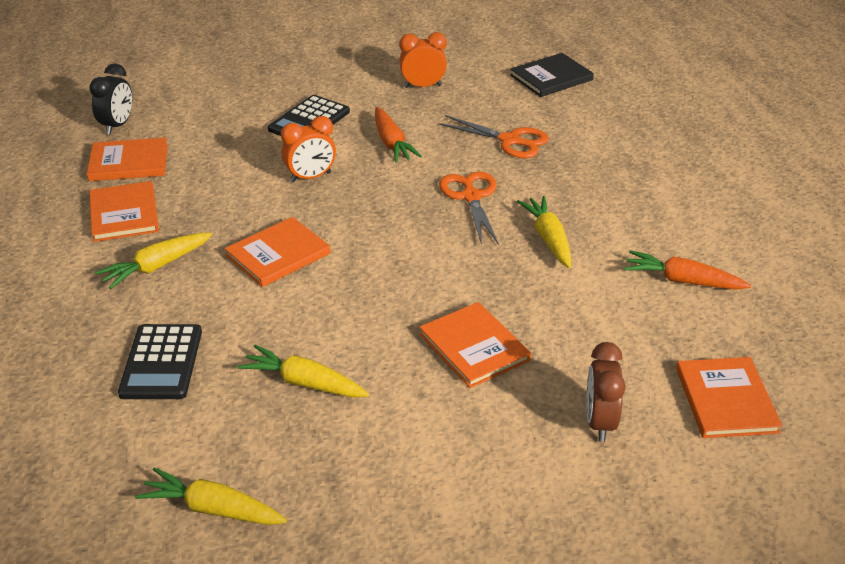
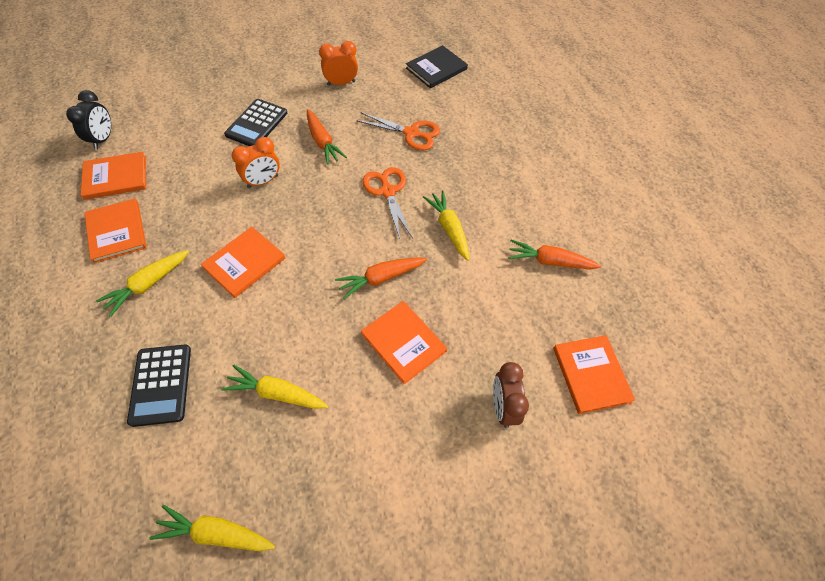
camera: 10 degrees left, 20 degrees up
none -> orange carrot [335,257,427,299]

